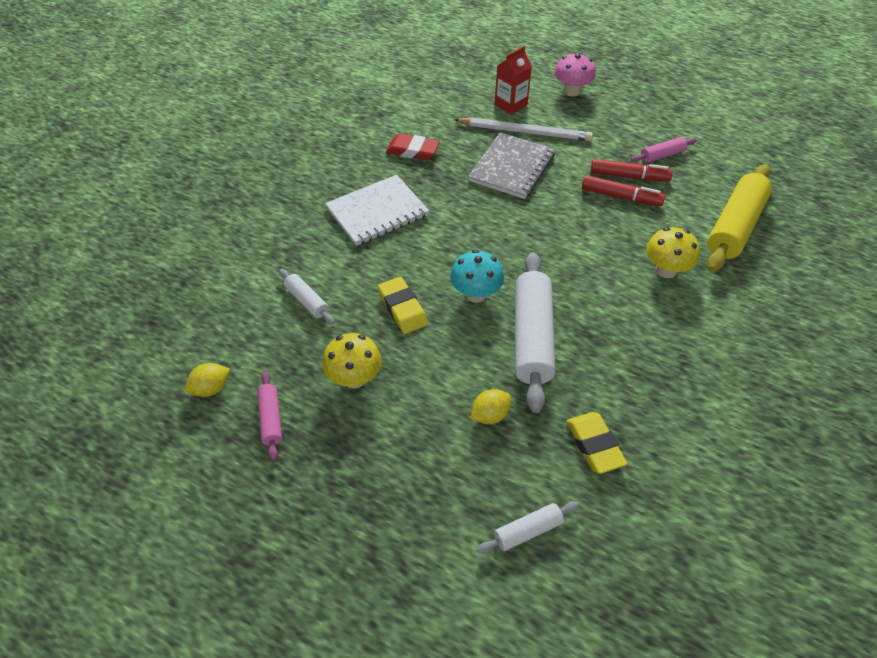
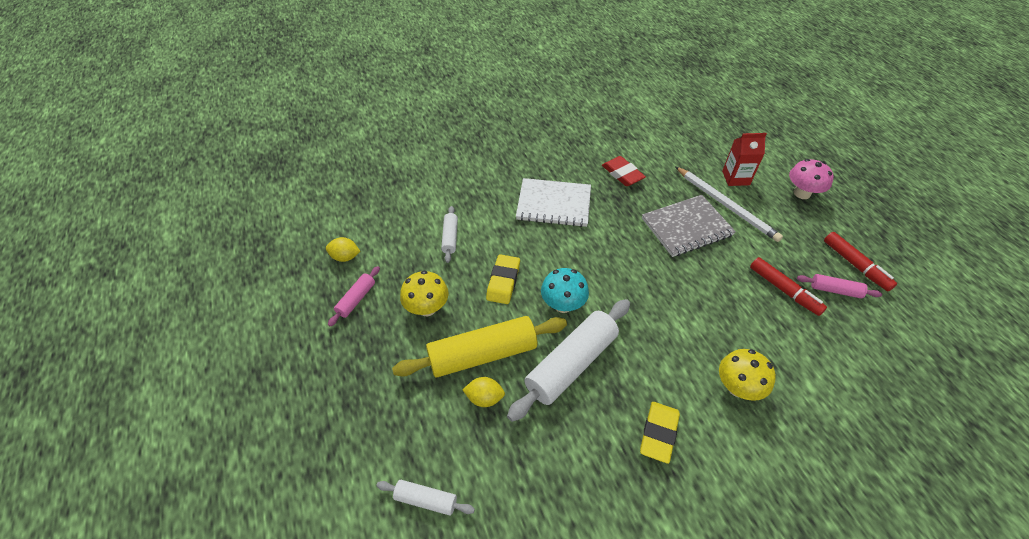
camera: 40 degrees right, 0 degrees up
yellow eraser [567,412,627,474] -> yellow eraser moved to [640,402,680,464]
red marker [582,175,665,206] -> red marker moved to [824,232,897,291]
yellow rolling pin [707,164,772,272] -> yellow rolling pin moved to [392,316,567,377]

